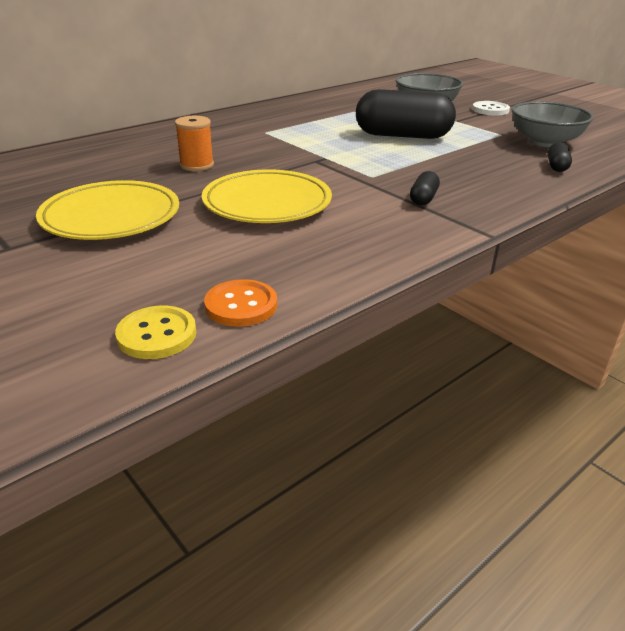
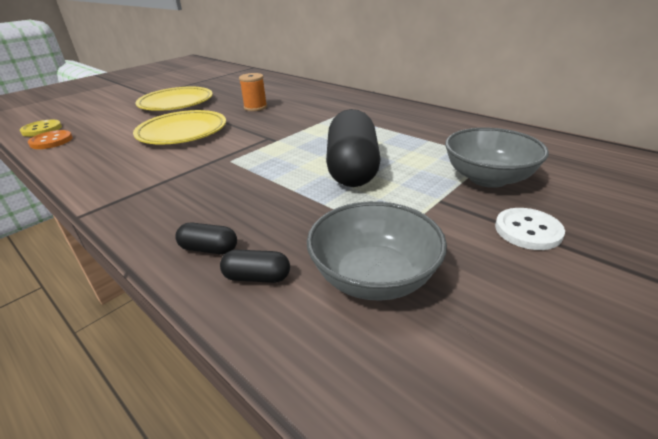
camera: 85 degrees right, 0 degrees up
black capsule [410,171,440,206] -> black capsule moved to [175,222,237,255]

